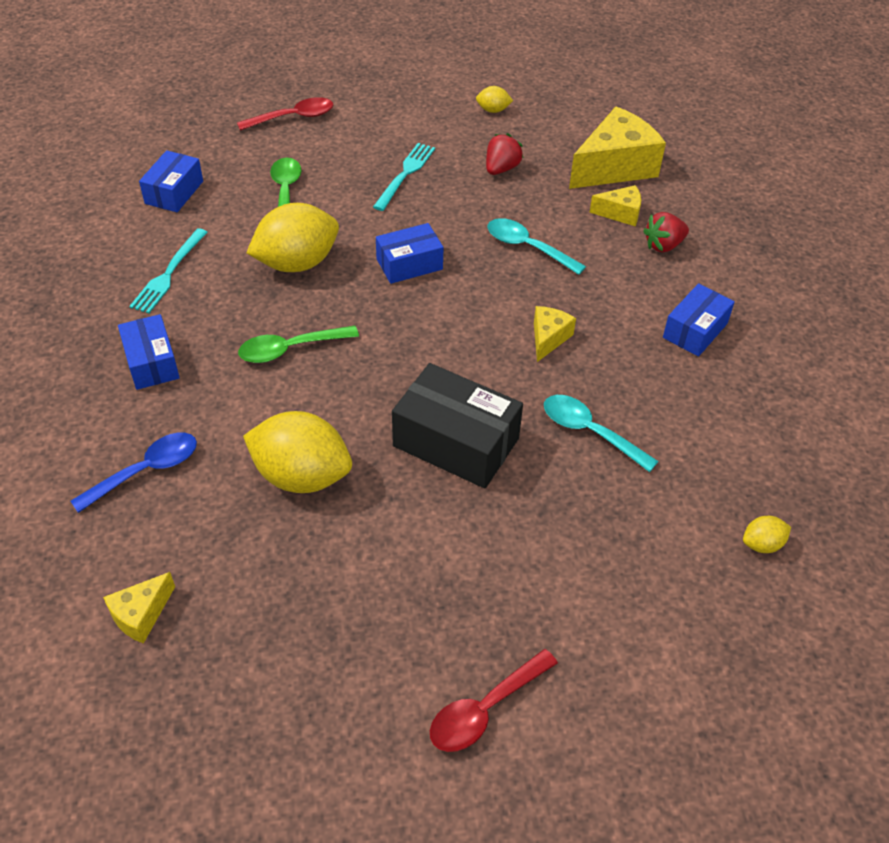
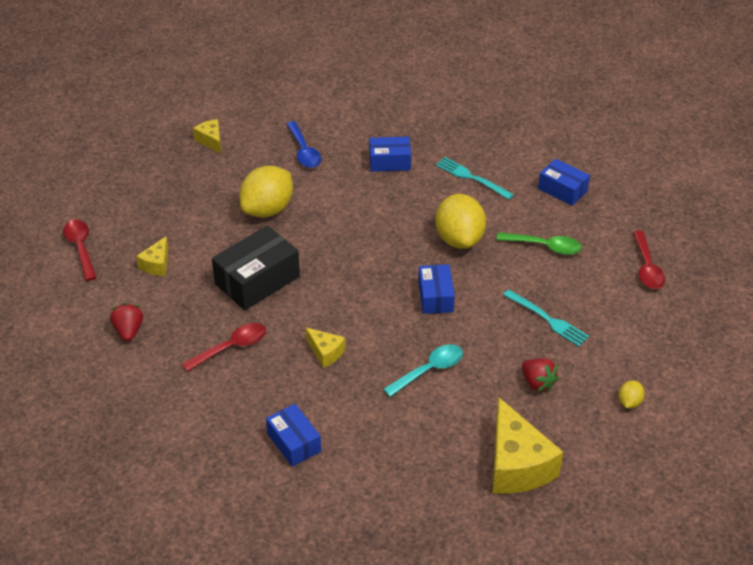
camera: 110 degrees right, 5 degrees down
green spoon [238,326,359,363] -> none
turquoise spoon [544,395,659,472] -> red spoon [182,323,266,372]
yellow cheese [589,185,641,226] -> yellow cheese moved to [136,236,168,276]
red strawberry [643,212,689,252] -> red strawberry moved to [110,303,143,341]
yellow lemon [743,516,791,553] -> none

